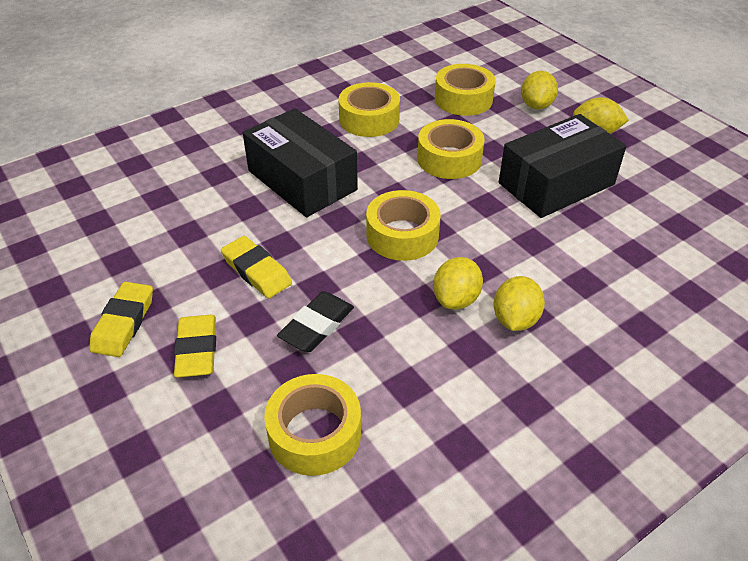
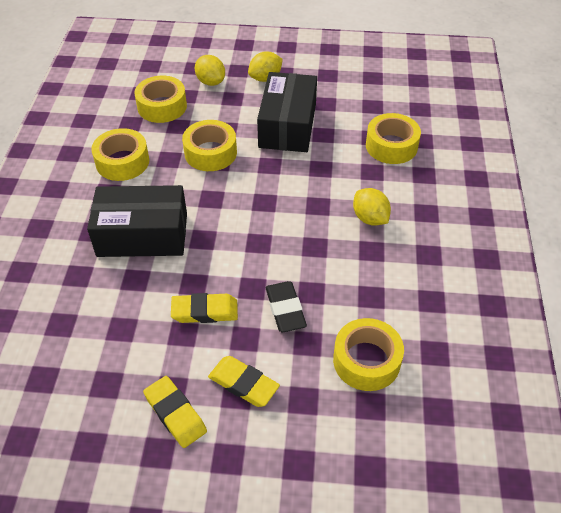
camera: 50 degrees left, 5 degrees up
yellow tape [366,190,441,261] -> yellow tape moved to [366,113,421,164]
yellow lemon [433,257,483,309] -> none

